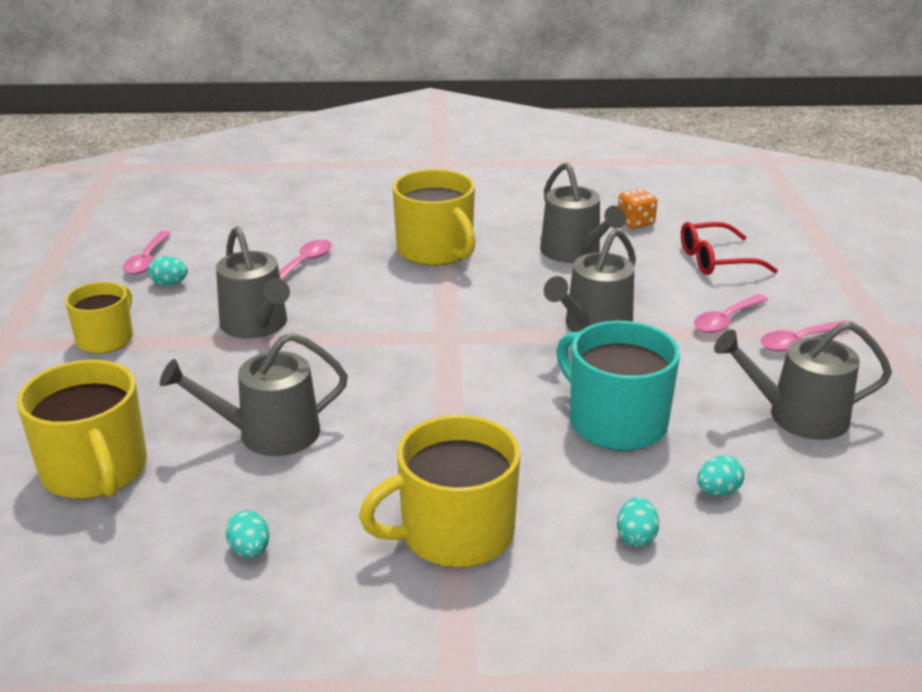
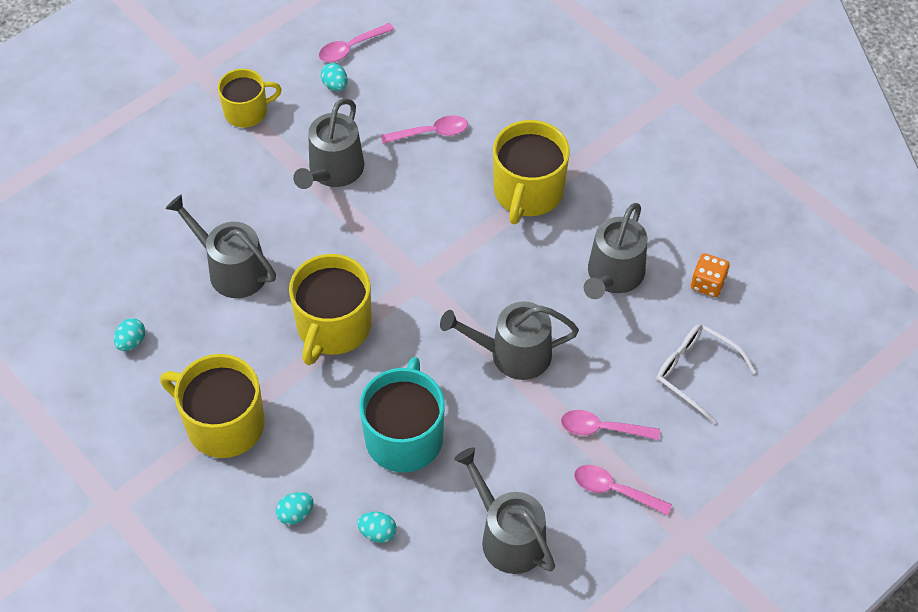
camera: 50 degrees right, 25 degrees up
yellow mug [17,360,147,499] -> yellow mug moved to [289,254,372,365]
red glasses [681,222,778,275] -> white glasses [656,324,756,424]

